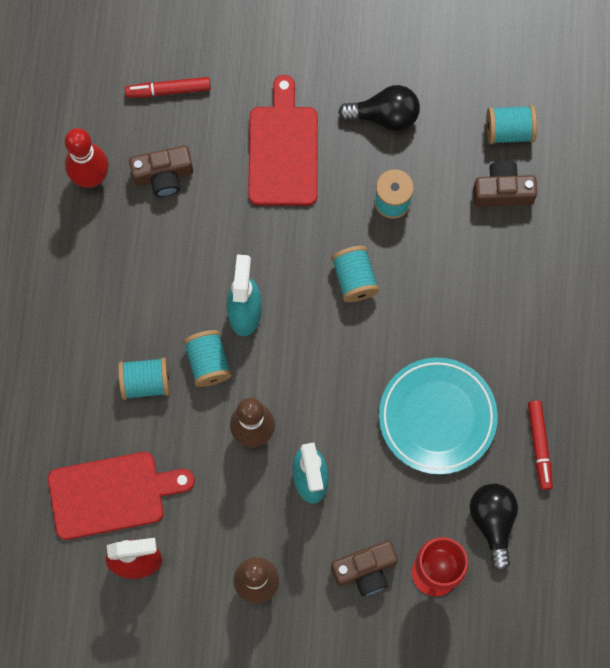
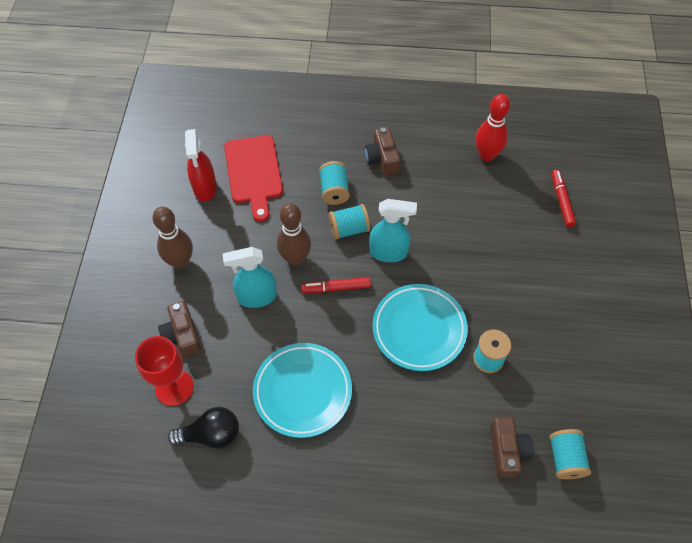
camera: 90 degrees right, 15 degrees down
brown camera [129,145,193,197] -> brown camera moved to [365,127,400,175]
red cutting board [248,75,318,206] -> none
turquoise spool [331,246,380,302] -> turquoise plate [372,284,468,371]
black light bulb [338,85,420,131] -> none
red marker [528,400,553,490] -> red marker moved to [301,277,371,293]

